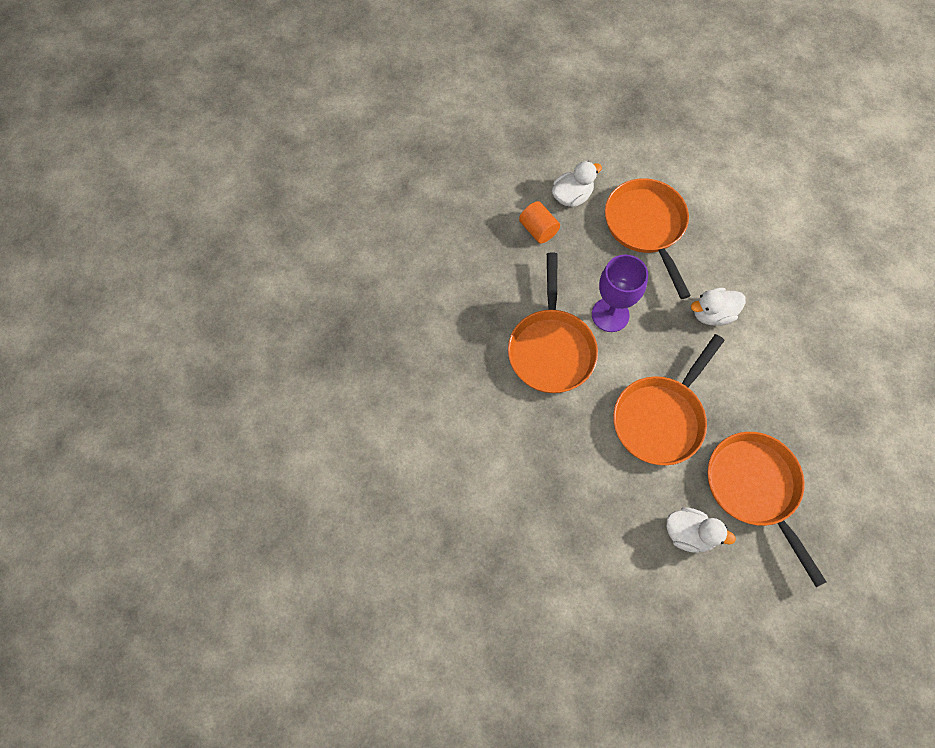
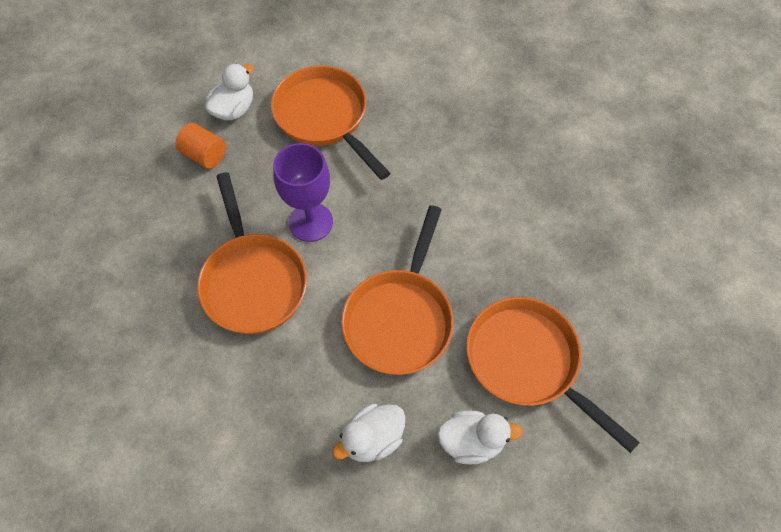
camera: 20 degrees left, 5 degrees down
white duck [691,288,746,326] -> white duck moved to [332,404,406,462]

